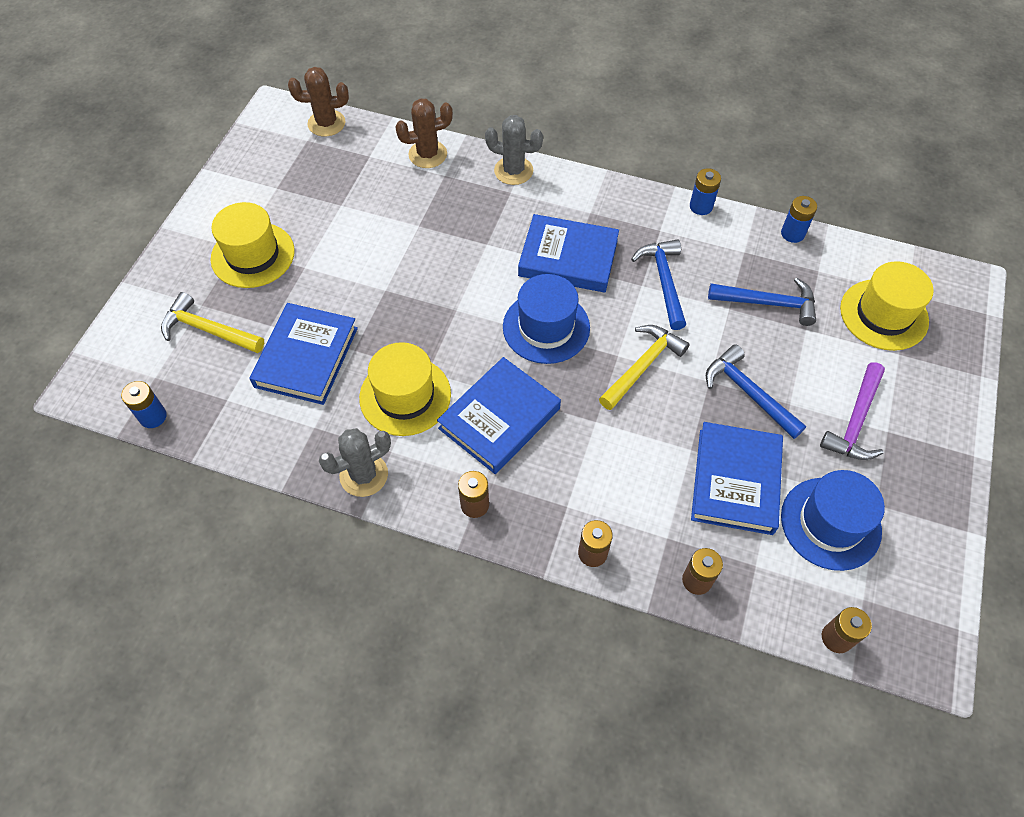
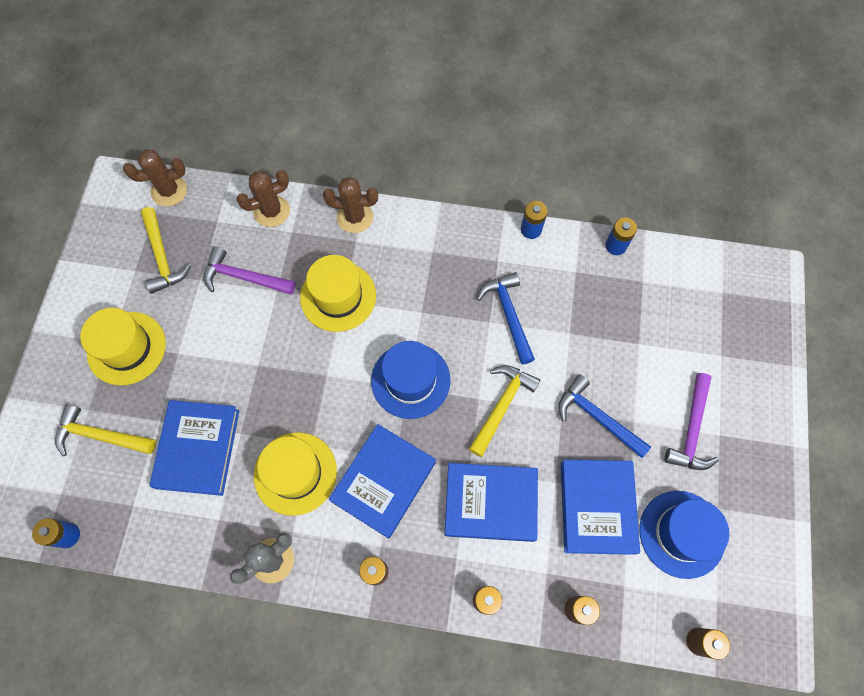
camera: 10 degrees left, 10 degrees up
grey cactus [485,115,543,185] -> brown cactus [323,177,378,233]
blue book [518,214,619,292] -> blue book moved to [445,463,538,542]
blue hammer [708,278,816,326] -> none
yellow hat [840,261,934,351] -> yellow hat moved to [300,255,376,332]
none -> yellow hammer [141,207,191,294]
none -> purple hammer [204,247,295,295]

